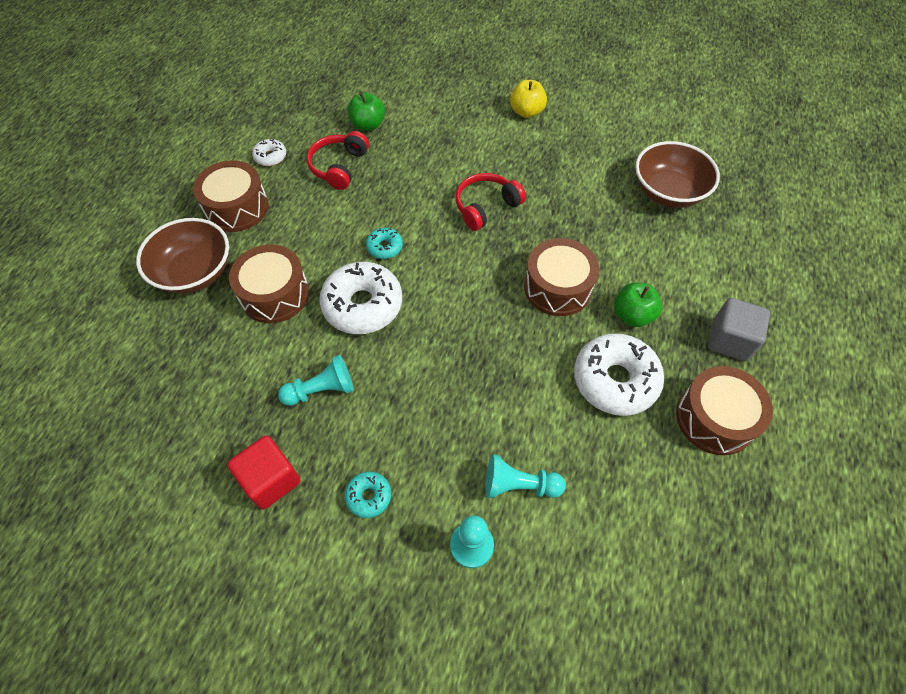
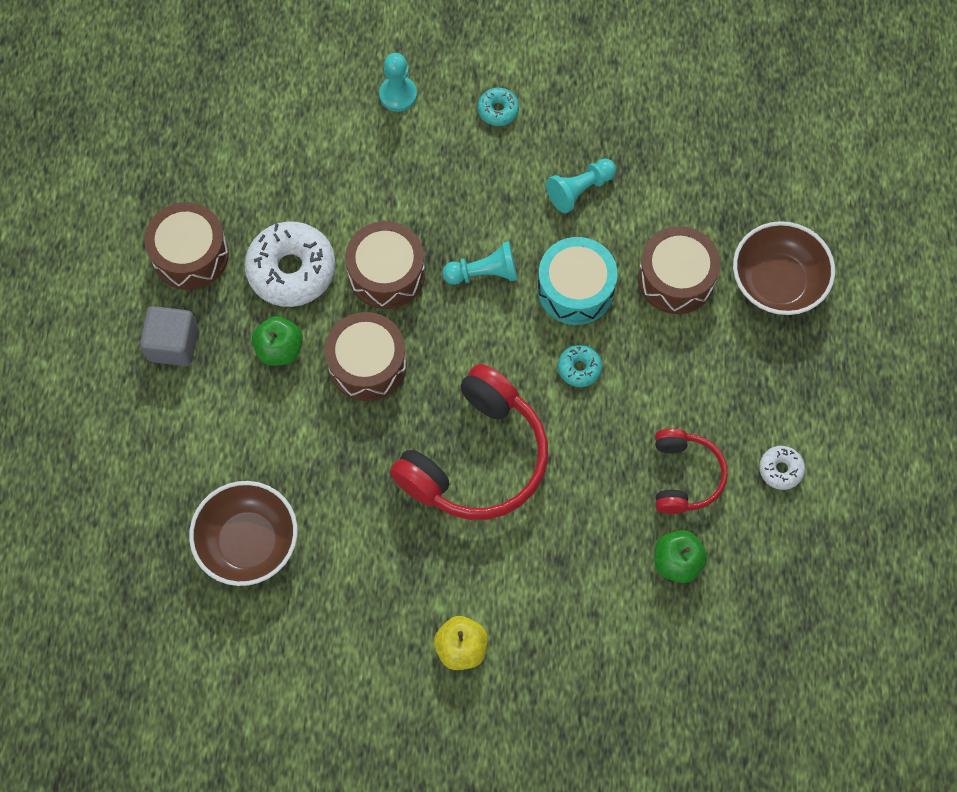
camera: 165 degrees right, 10 degrees up
brown drum [193,160,269,232] -> brown drum moved to [345,221,425,309]
red cube [227,435,301,509] -> none
white donut [319,262,402,334] -> turquoise drum [537,237,618,325]
red headphones [456,173,526,231] -> red headphones [390,364,548,520], size x1.78
turquoise pawn [485,454,566,498] -> turquoise pawn moved to [442,241,517,285]

